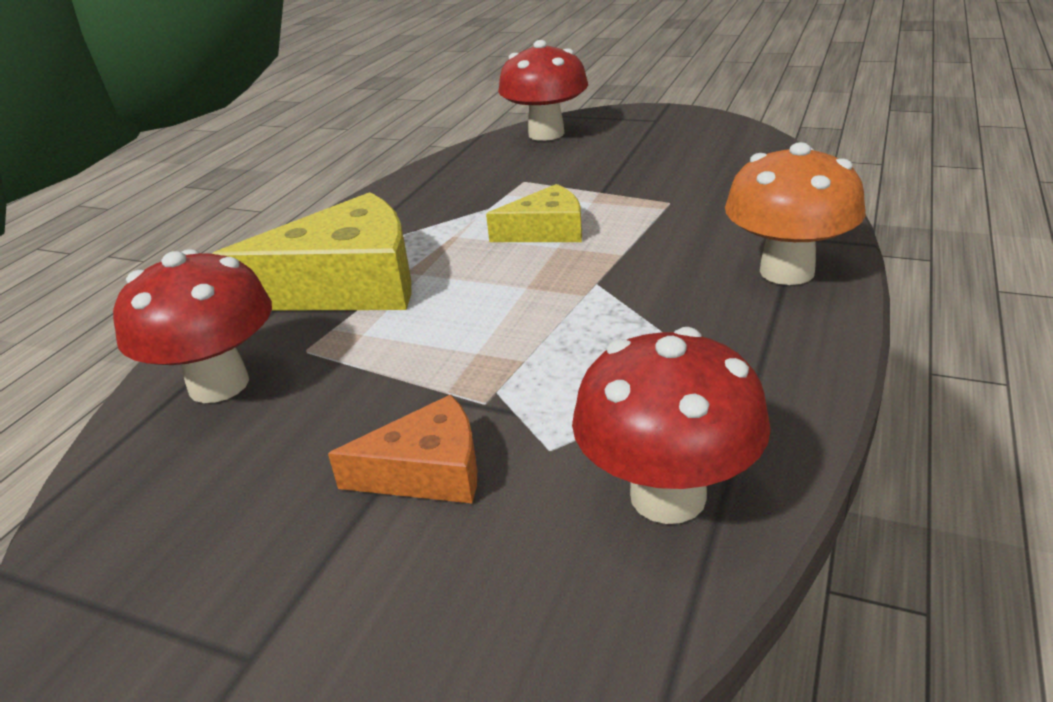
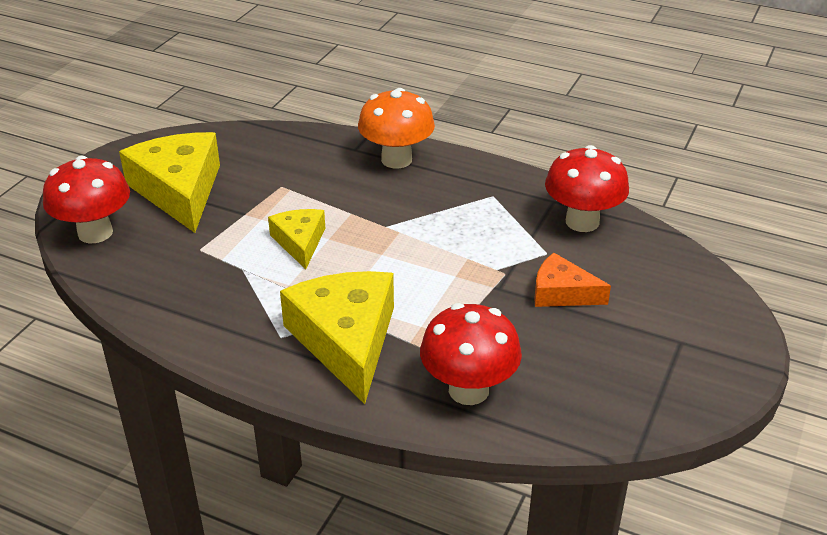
camera: 90 degrees left, 5 degrees up
orange cheese [328,395,477,503] -> orange cheese turned 60 degrees counterclockwise [534,253,611,307]
none -> yellow cheese [119,132,220,233]

